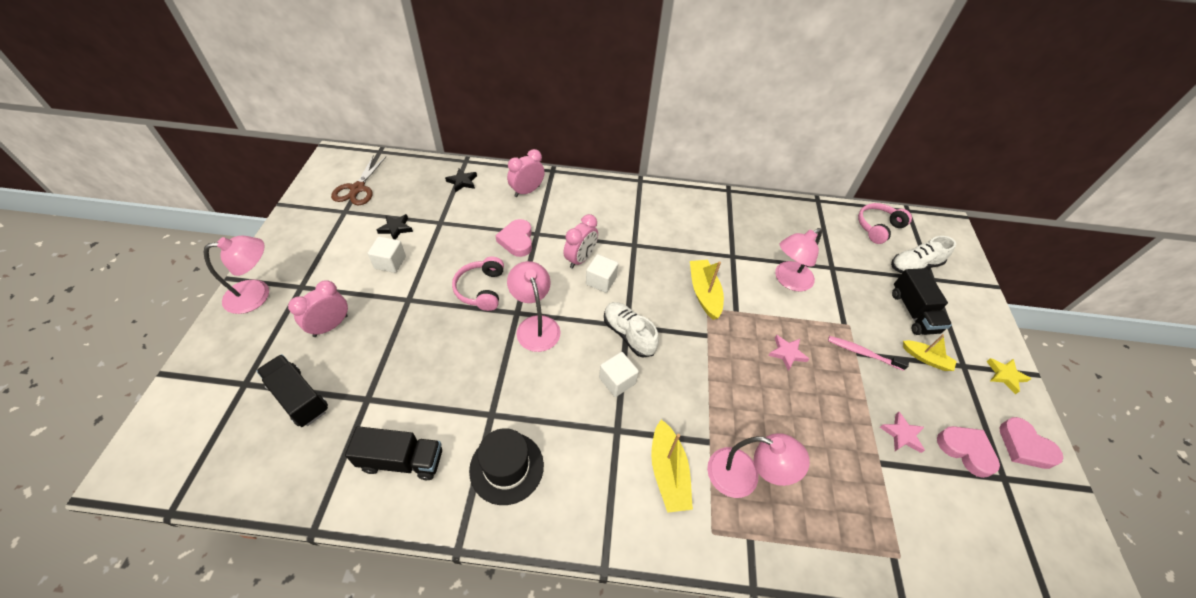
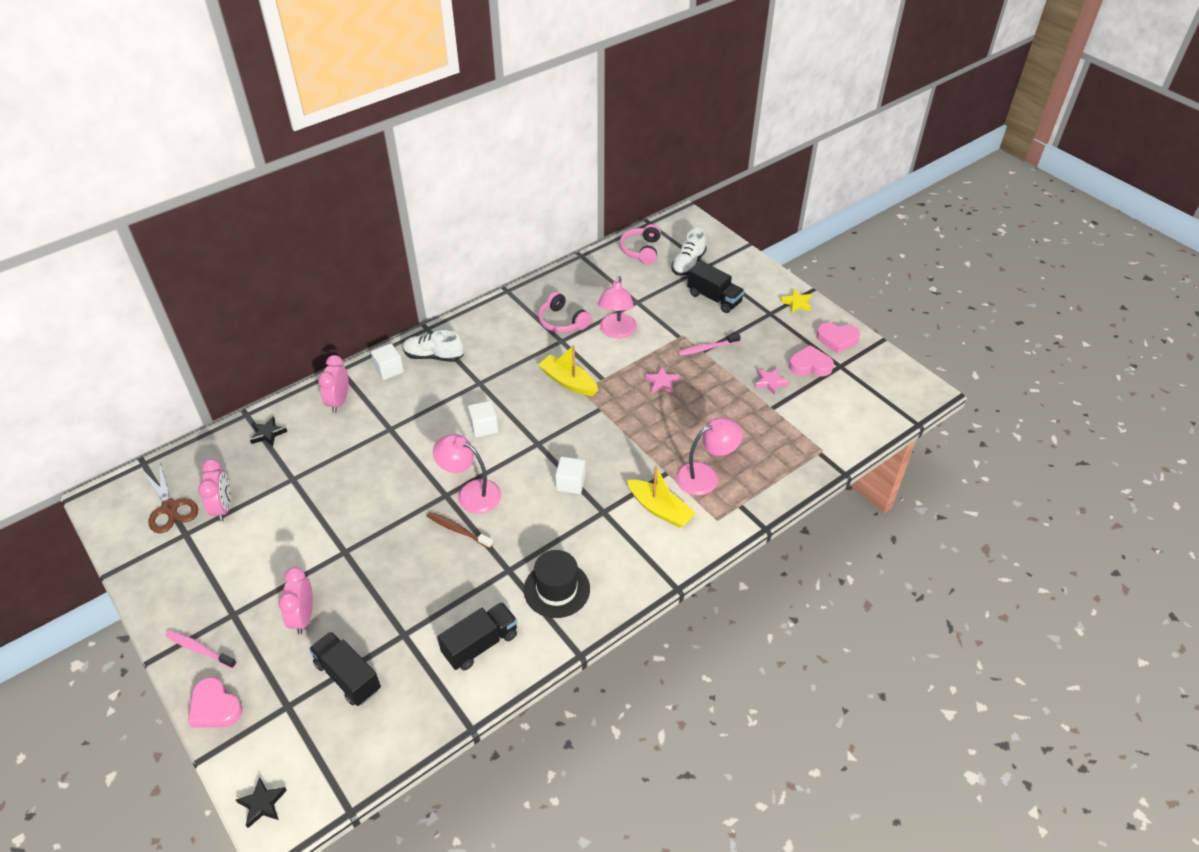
camera: 40 degrees left, 5 degrees down
pink lamp [204,236,269,314] -> pink toothbrush [165,630,237,669]
black truck [256,354,328,427] -> black truck turned 45 degrees clockwise [309,631,381,706]
white cube [368,236,406,273] -> white cube moved to [371,344,404,380]
black star [377,214,413,240] -> black star moved to [236,777,287,828]
pink headphones [452,256,504,311] -> pink headphones moved to [538,292,591,333]
pink heart [495,219,532,257] -> pink heart moved to [188,677,243,727]
pink clock [563,214,598,268] -> pink clock moved to [198,459,231,522]
white shoe [604,302,659,357] -> white shoe moved to [403,330,464,362]
yellow boat [903,334,957,371] -> none
none -> brown toothbrush [427,512,493,548]

